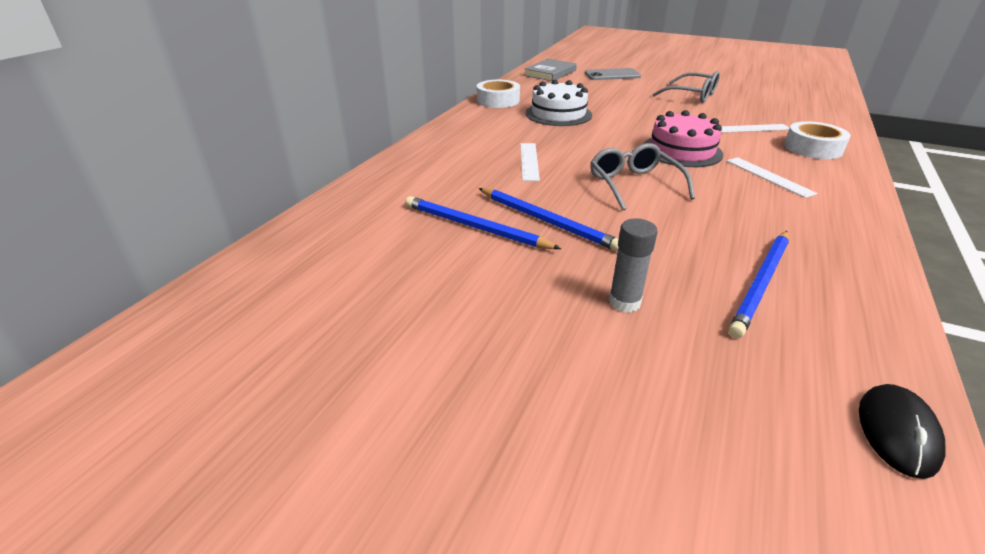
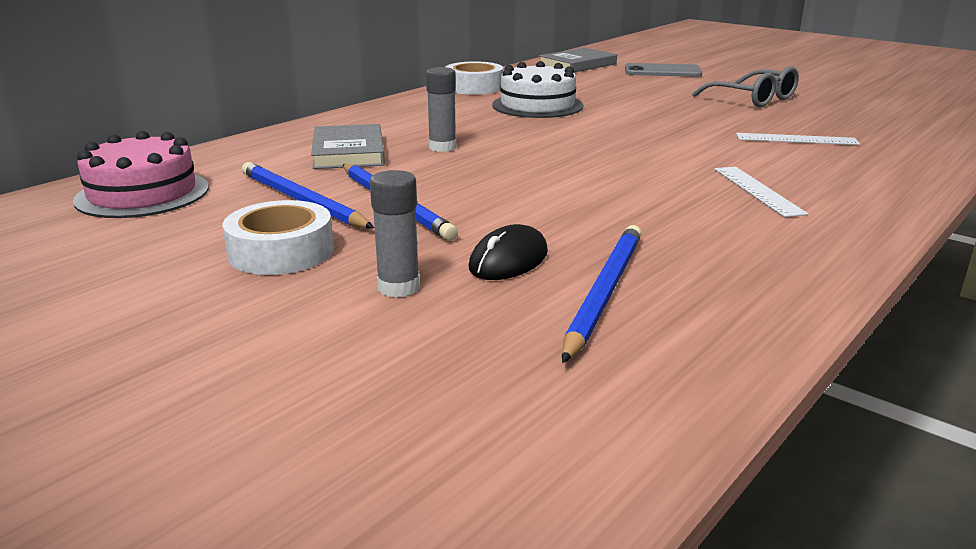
camera: 15 degrees right, 10 degrees down
white ruler [520,143,540,181] -> grey glue stick [426,67,457,152]
grey glasses [590,143,695,211] -> none
pink cake [644,110,723,167] -> pink cake moved to [73,131,209,218]
blue pencil [728,231,789,339] -> blue pencil turned 150 degrees clockwise [562,225,642,363]
white tape [784,121,851,159] -> white tape moved to [223,200,334,275]
black mouse [859,384,946,479] -> black mouse moved to [469,224,548,280]
none -> grey book [311,124,385,169]

